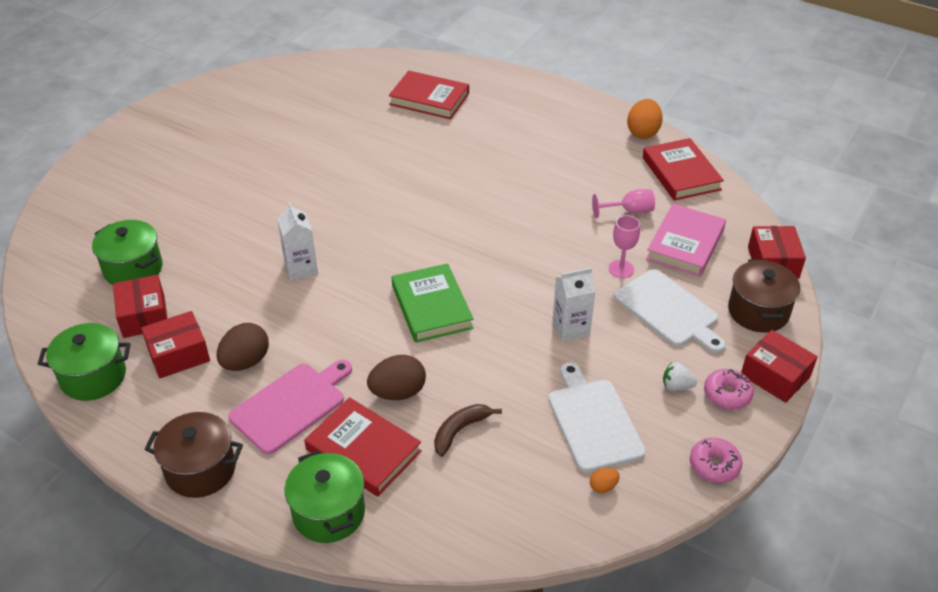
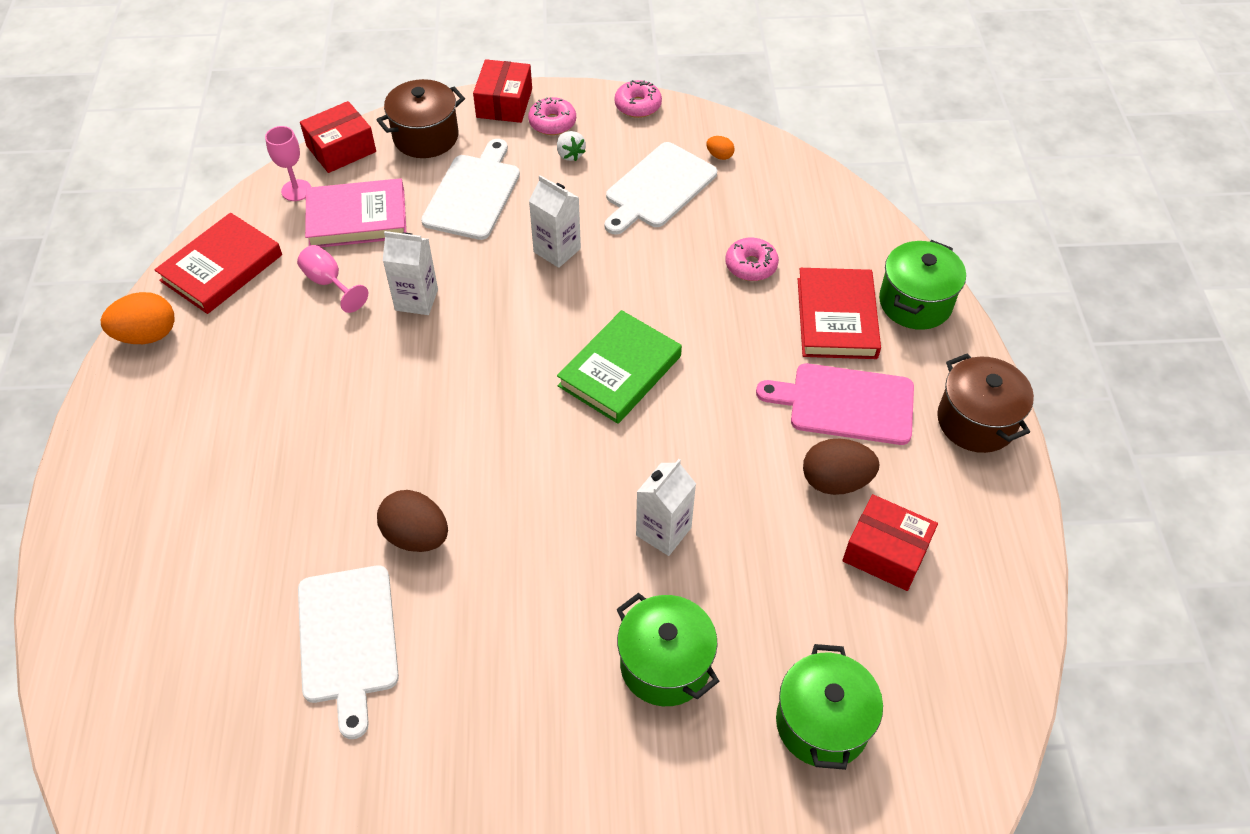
camera: 125 degrees left, 10 degrees up
green pot [38,323,131,401] -> green pot moved to [617,593,719,706]
red box [113,275,168,338] -> none
brown egg [367,355,426,400] -> brown egg moved to [377,490,448,552]
red book [389,71,469,119] -> none
brown banana [434,404,502,457] -> pink donut [725,238,779,281]
pink goblet [609,215,640,278] -> pink goblet moved to [265,126,311,201]
none -> white cutting board [298,565,399,739]
none -> white carton [383,231,438,315]

